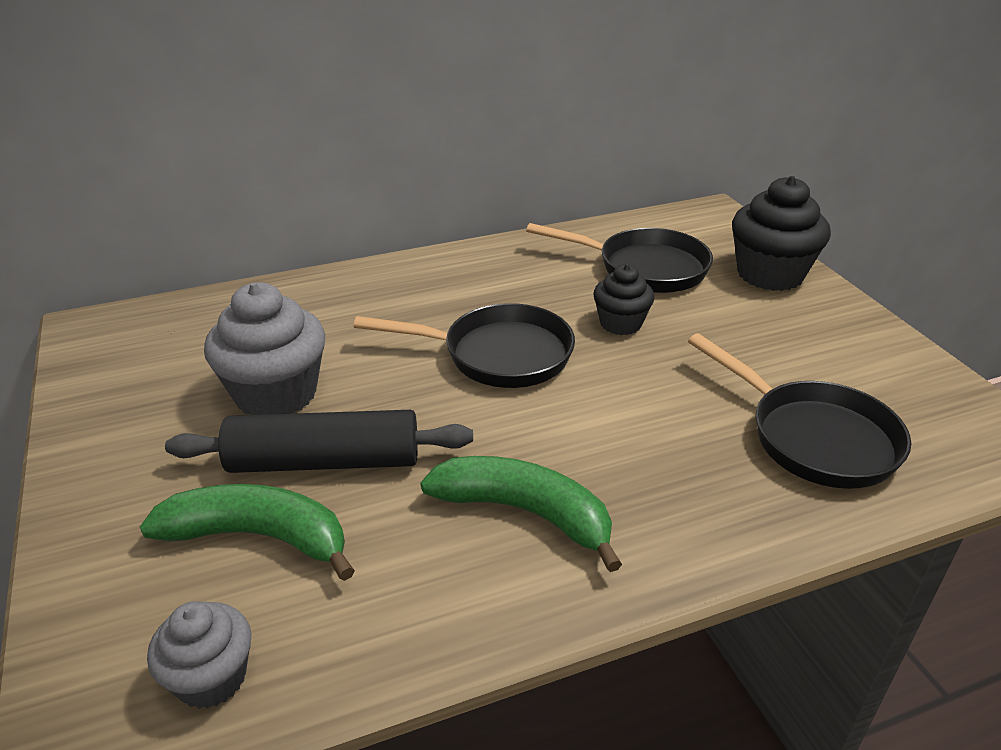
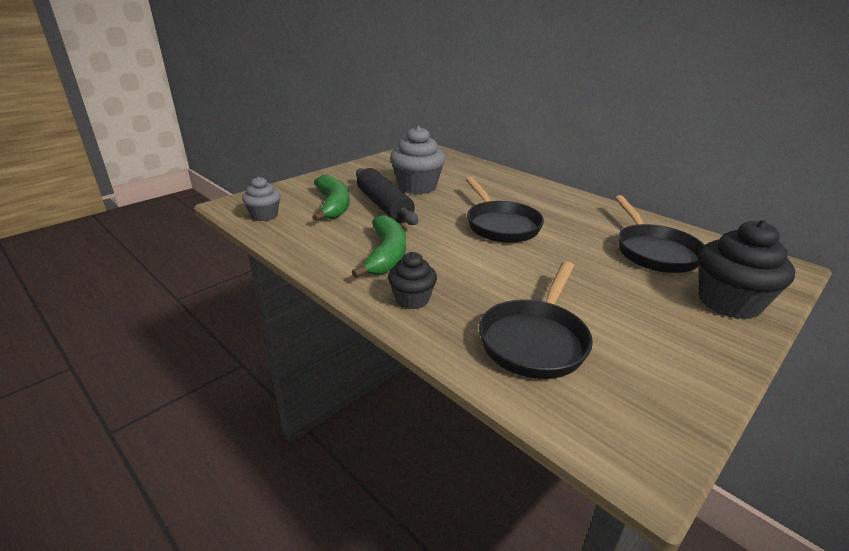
camera: 65 degrees right, 5 degrees down
black cupcake [593,264,655,335] -> black cupcake moved to [388,252,437,309]

